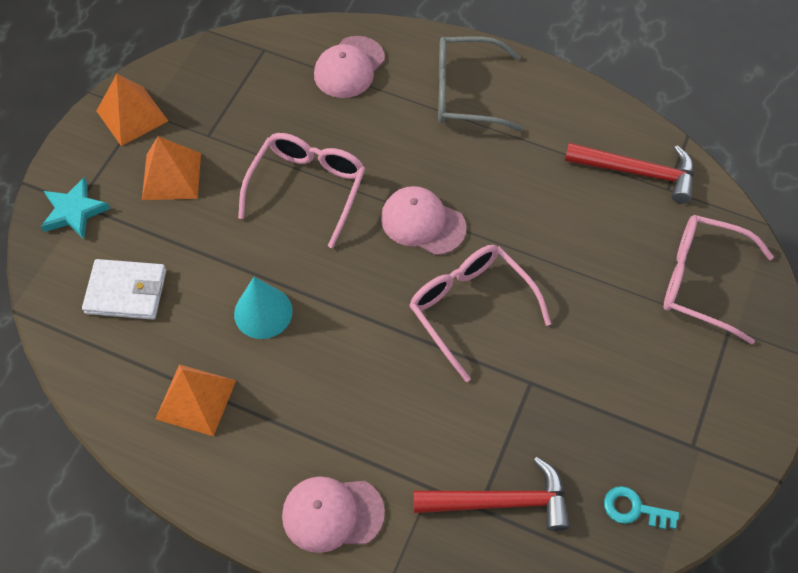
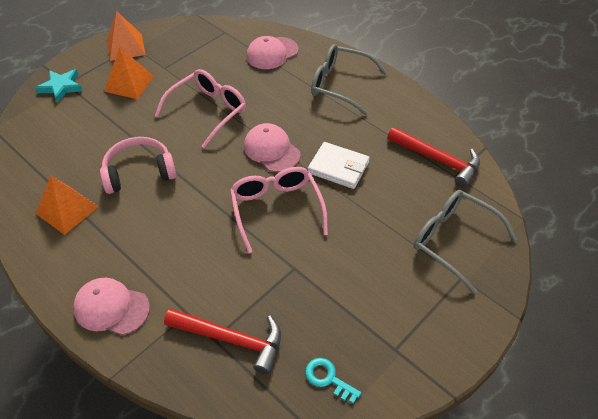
camera: 20 degrees right, 10 degrees down
white wallet [82,259,166,320] -> white wallet moved to [308,142,370,189]
turquoise cone [234,277,293,339] -> pink headphones [100,137,176,194]
pink glasses [663,215,774,344] -> grey glasses [414,190,517,293]

